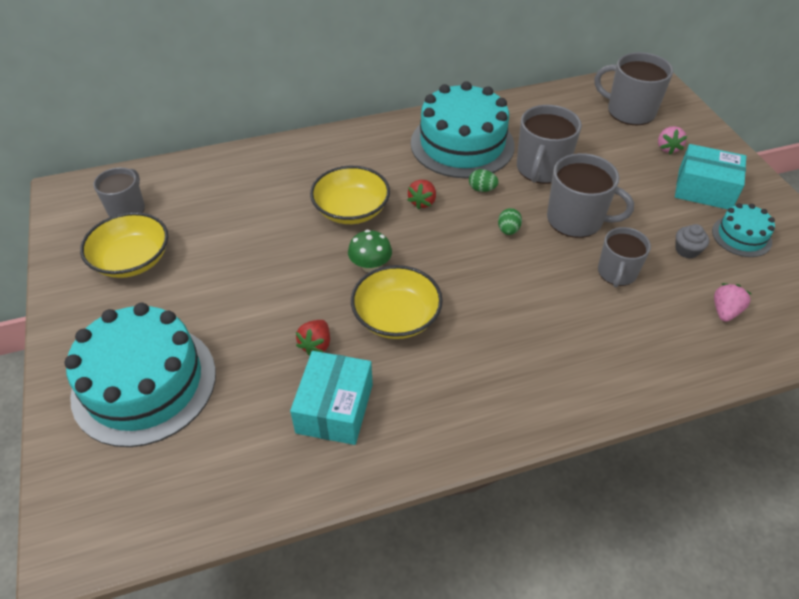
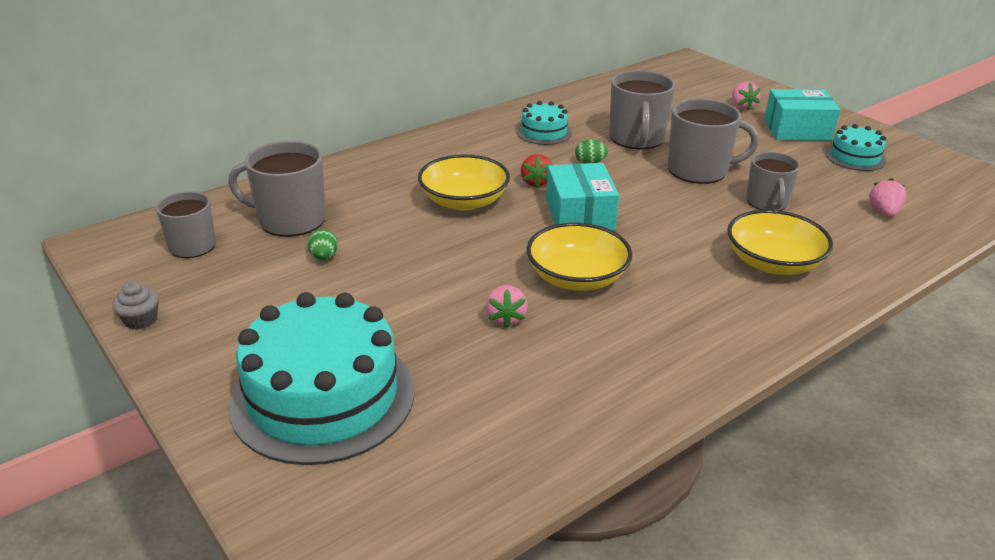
camera: 20 degrees left, 15 degrees down
yellow bowl [80,212,168,278] -> yellow bowl moved to [727,210,833,275]
turquoise box [290,351,373,445] -> turquoise box moved to [546,163,619,230]
red strawberry [296,320,330,356] -> pink strawberry [486,285,528,328]
green mushroom [348,230,392,272] -> none
turquoise cake [411,81,515,178] -> turquoise cake [516,101,572,145], size x0.48
green egg [498,208,522,235] -> green egg moved to [308,229,338,260]
grey mug [595,52,673,125] -> grey mug moved to [228,141,326,237]
grey cupcake [676,224,709,259] -> grey cupcake moved to [112,281,159,330]

